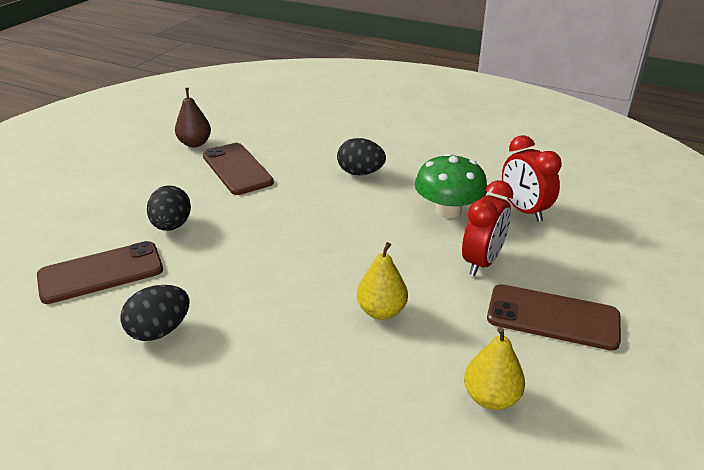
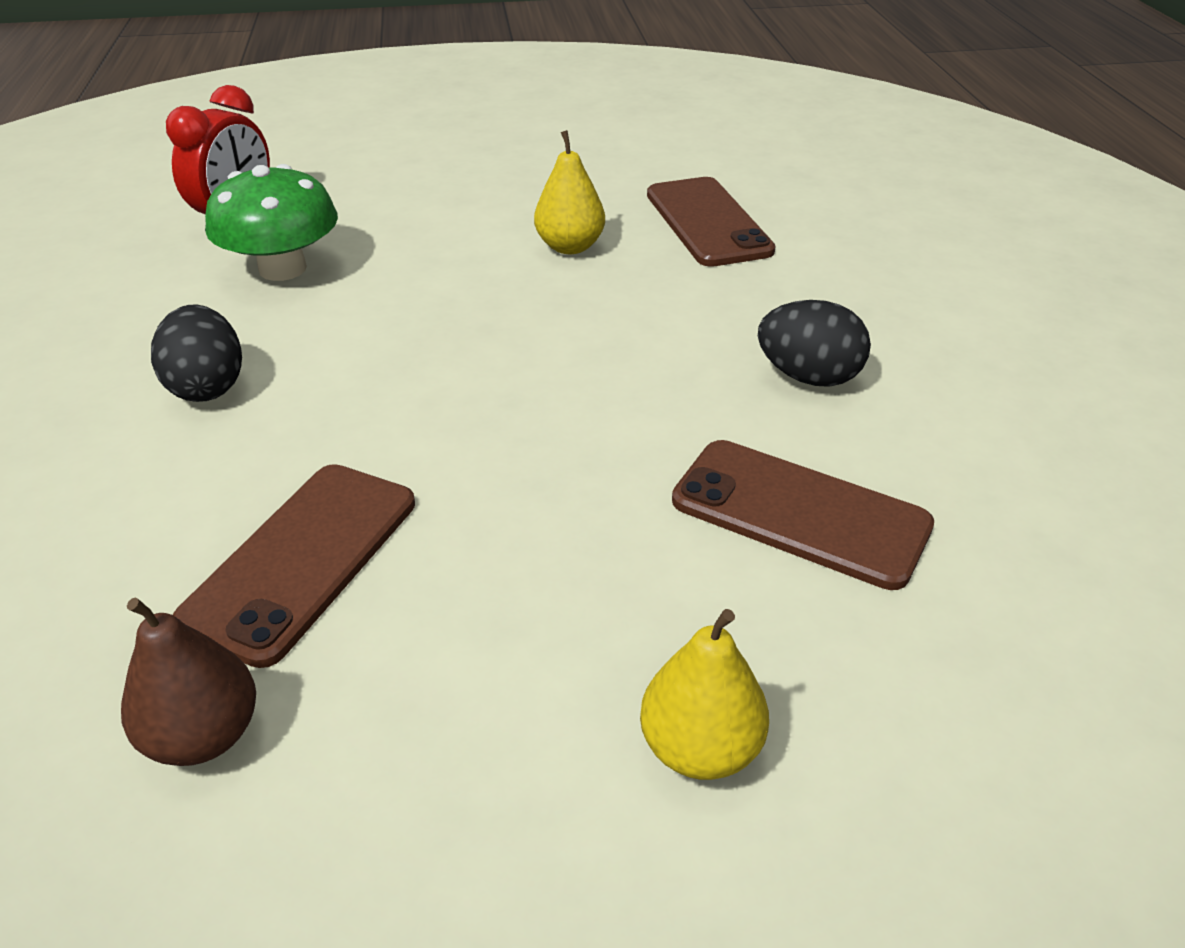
camera: 125 degrees left, 5 degrees up
black egg [147,185,191,231] -> none
red clock [462,180,513,276] -> none
yellow pear [464,327,525,410] -> yellow pear moved to [640,609,769,780]
brown phone [487,284,621,351] -> brown phone moved to [647,177,776,267]

